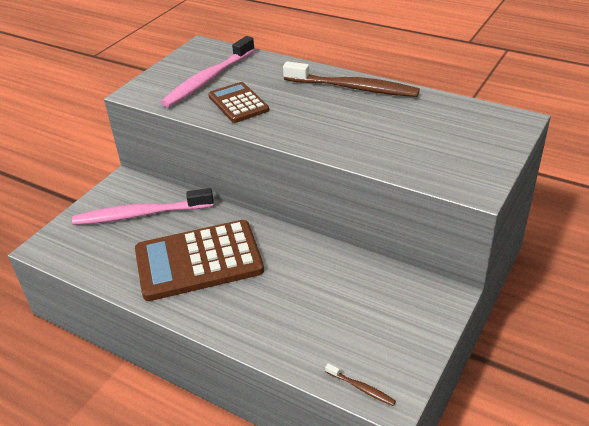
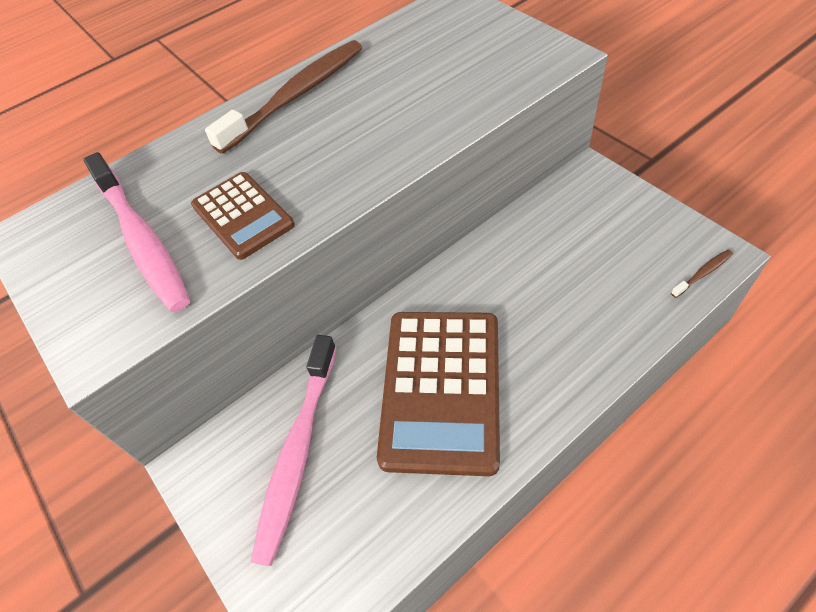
camera: 65 degrees left, 15 degrees up
brown calculator [208,82,269,123] -> brown calculator turned 120 degrees counterclockwise [191,172,295,260]

